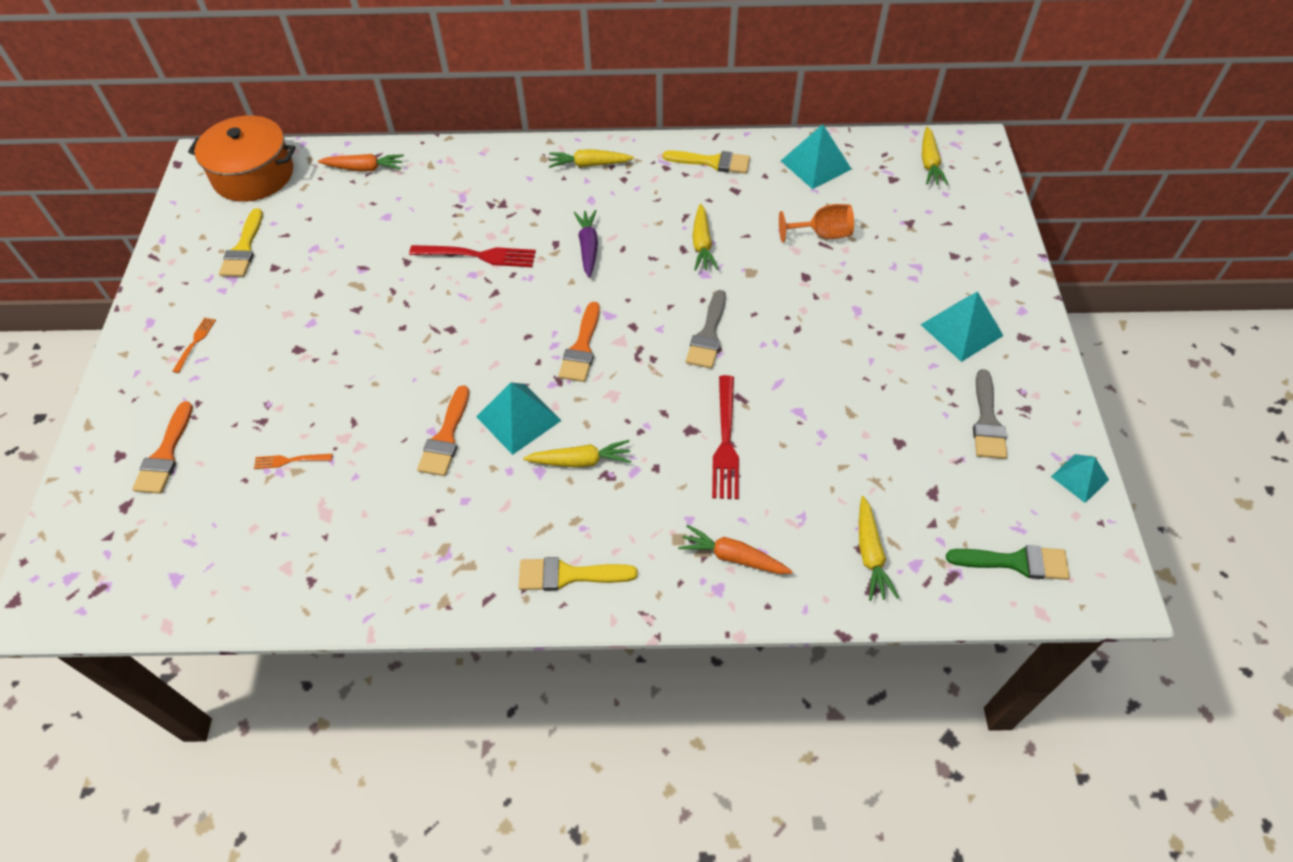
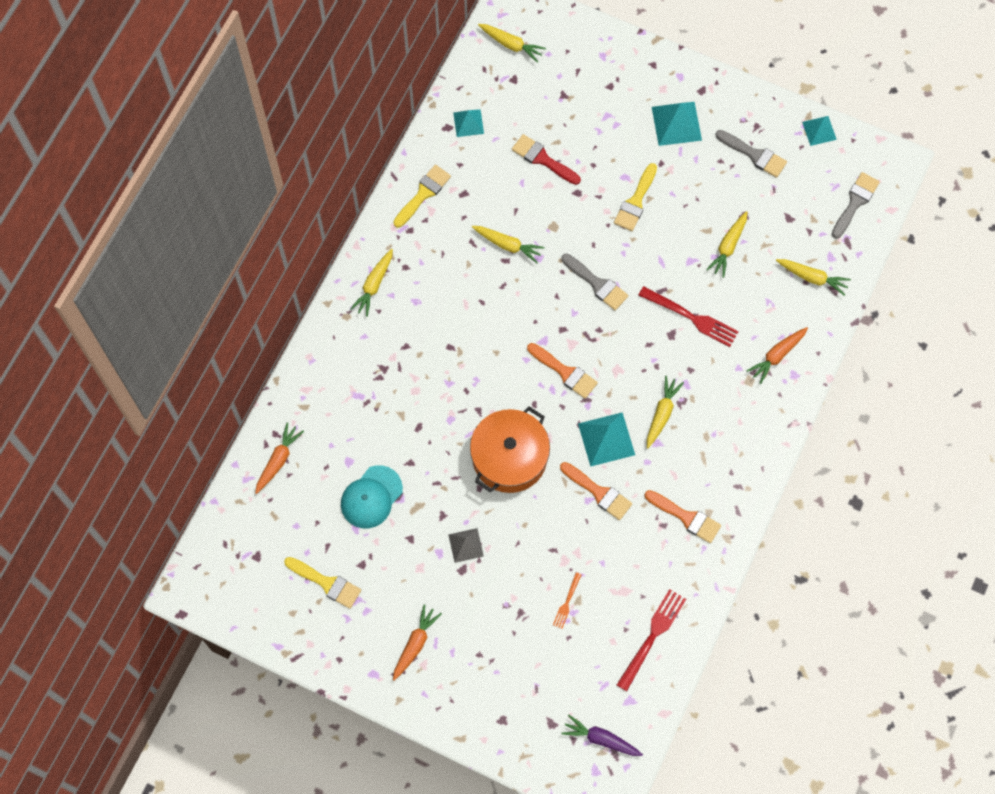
camera: 65 degrees left, 15 degrees up
orange brush [132,401,193,494] -> orange brush moved to [645,490,721,543]
orange fork [172,318,216,373] -> orange carrot [393,604,442,681]
orange pot [188,116,296,202] -> orange pot moved to [470,406,550,493]
red fork [409,245,536,267] -> red fork moved to [617,589,686,691]
yellow brush [519,557,638,591] -> yellow brush moved to [614,163,657,231]
purple carrot [574,210,598,278] -> purple carrot moved to [561,715,643,756]
orange goblet [779,204,854,243] -> red brush [512,134,581,185]
turquoise pyramid [781,124,851,189] -> turquoise pyramid [453,109,484,137], size x0.63
green brush [946,545,1070,580] -> grey brush [832,172,880,239]
none -> turquoise cap [341,465,403,528]
none -> grey pyramid [448,528,484,563]
none -> yellow carrot [706,211,747,278]

